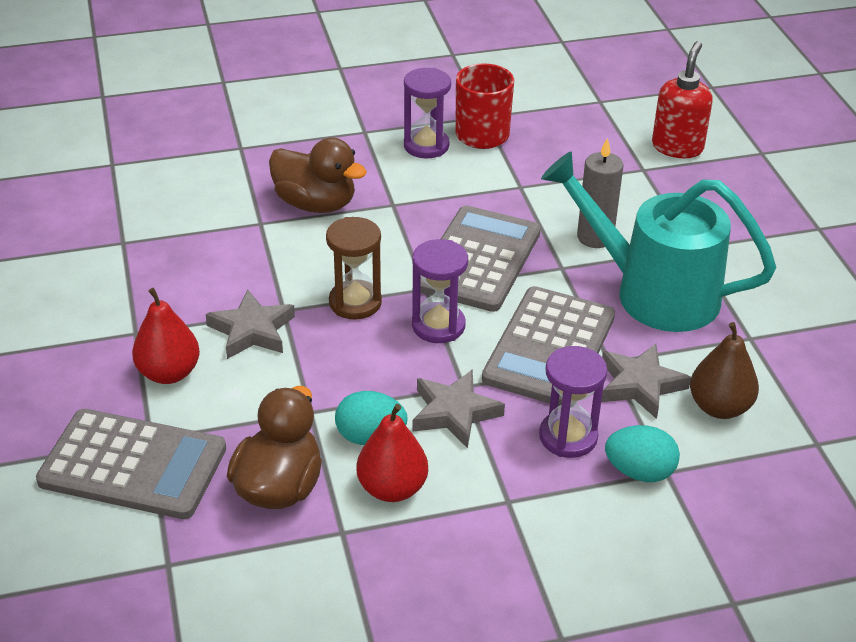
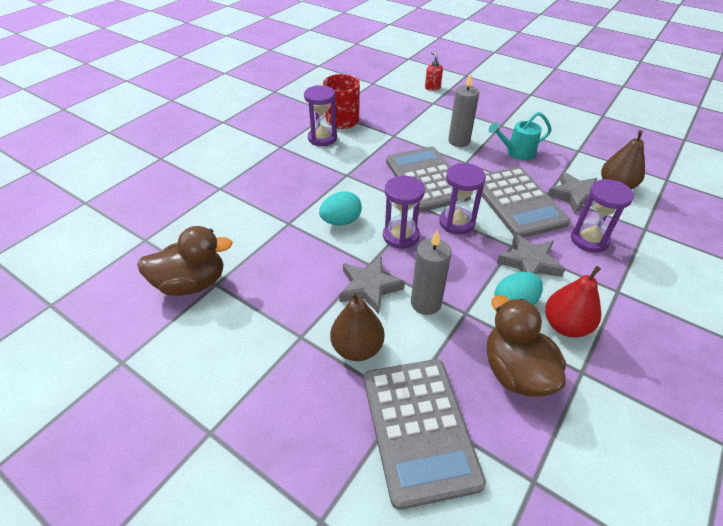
camera: 40 degrees left, 5 degrees up
grey calculator [36,409,226,519] -> grey calculator turned 105 degrees clockwise [364,359,486,510]
red pear [132,288,200,384] -> brown pear [330,291,384,361]
brown duck [269,137,367,213] -> brown duck moved to [137,226,233,296]
brown hourglass [326,217,382,319] -> purple hourglass [383,176,425,249]
turquoise watering can [541,152,777,332] -> turquoise watering can [489,112,552,160], size x0.49
turquoise egg [605,425,680,482] -> turquoise egg moved to [319,191,362,225]
red soap dispenser [652,41,713,158] -> red soap dispenser [425,51,443,91], size x0.56
none -> grey candle [411,230,452,315]

